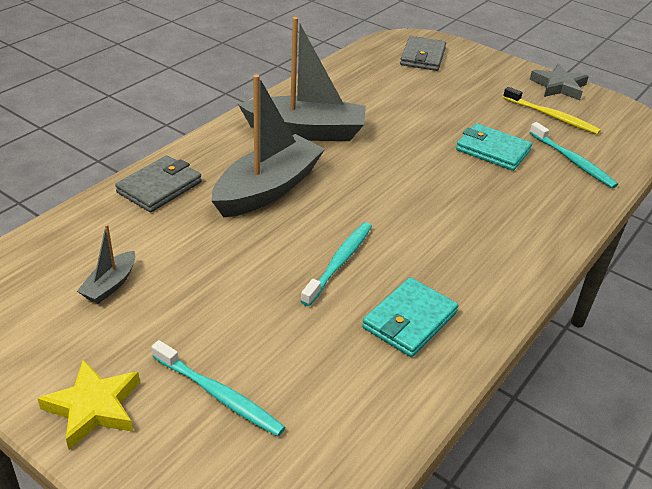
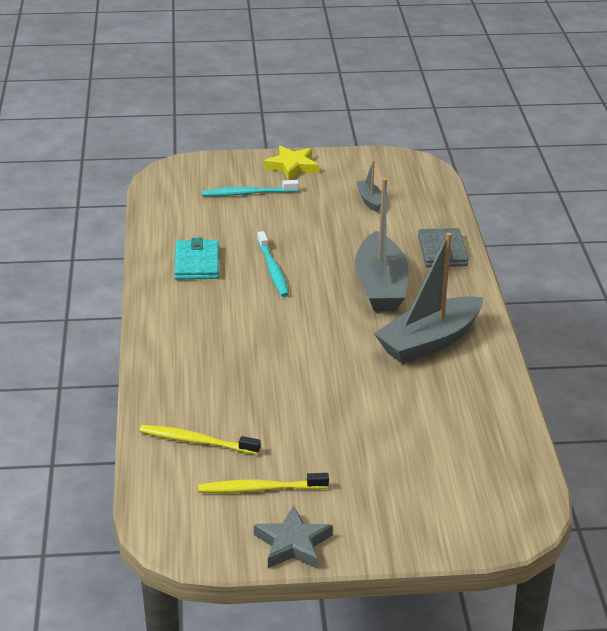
camera: 140 degrees right, 5 degrees down
grey wallet [400,36,446,71] -> none
turquoise wallet [456,123,532,171] -> none
turquoise toothbrush [529,122,618,188] -> yellow toothbrush [140,425,261,455]

